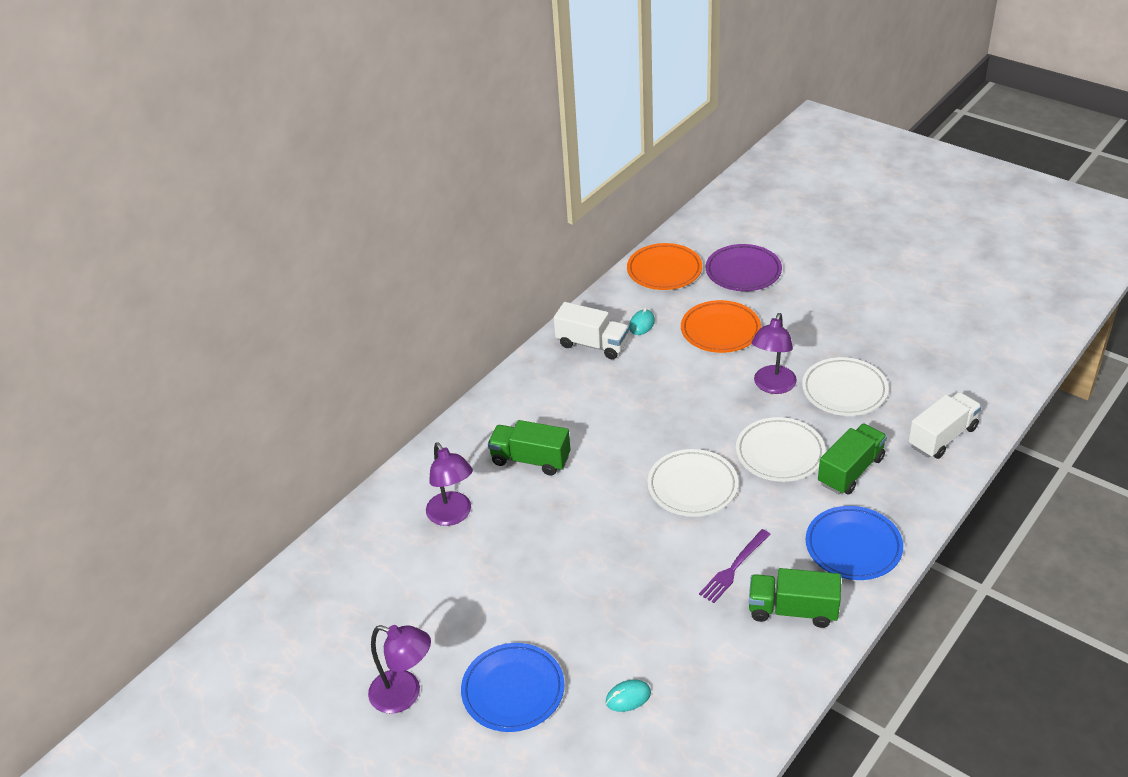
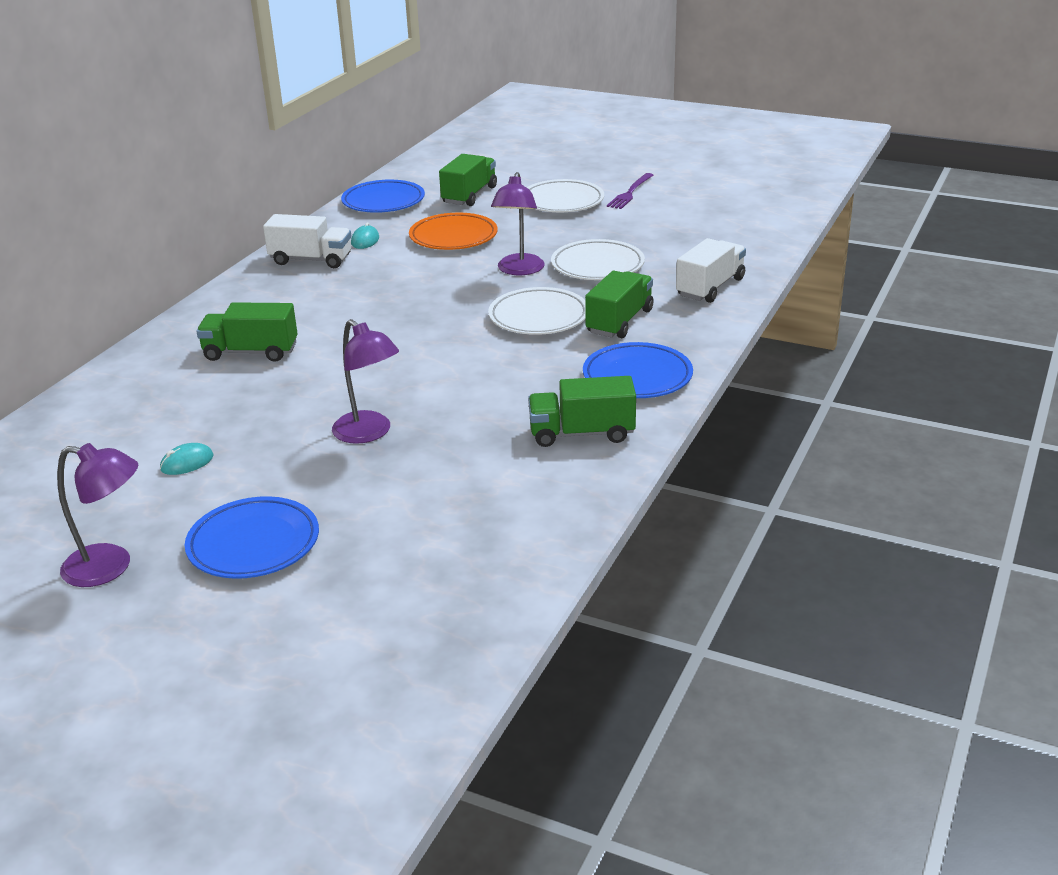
camera: 15 degrees left, 10 degrees down
purple lamp [426,442,473,526] -> purple lamp moved to [332,319,399,444]
turquoise mouse [606,679,651,712] -> turquoise mouse moved to [160,443,214,475]
orange plate [627,243,702,290] -> blue plate [341,180,425,213]
white plate [647,449,738,517] -> white plate moved to [527,179,604,212]
purple fork [699,529,770,603] -> purple fork moved to [607,173,653,209]
purple plate [706,244,782,291] -> green truck [439,154,497,206]

